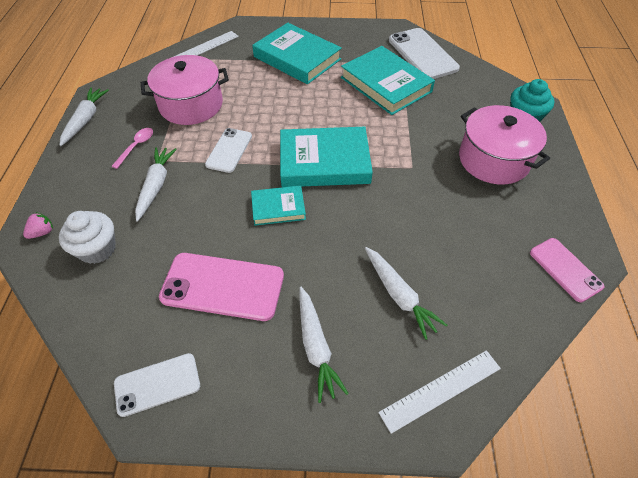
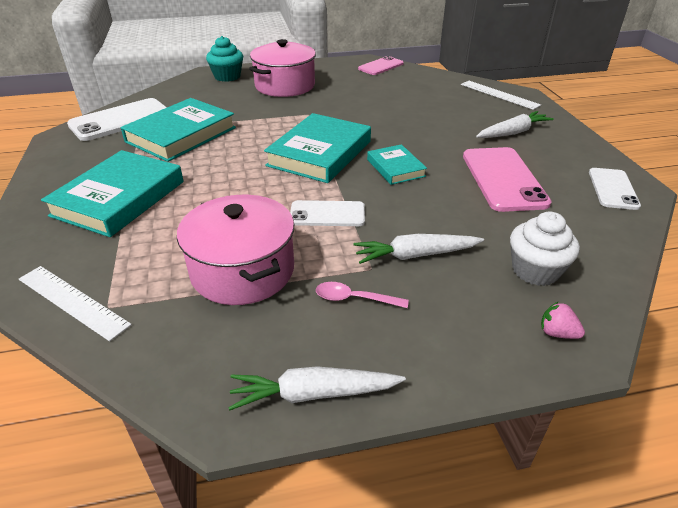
camera: 105 degrees left, 15 degrees down
white phone [114,353,200,417] -> white phone turned 45 degrees clockwise [589,168,641,210]
turquoise book [280,127,373,187] -> turquoise book turned 45 degrees clockwise [264,113,371,183]
white carrot [365,247,447,340] -> none

